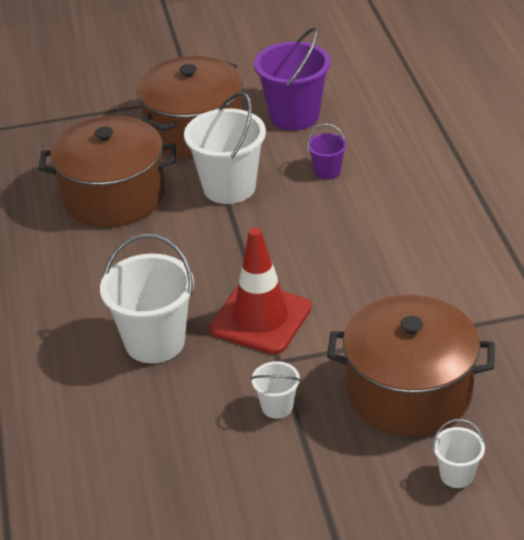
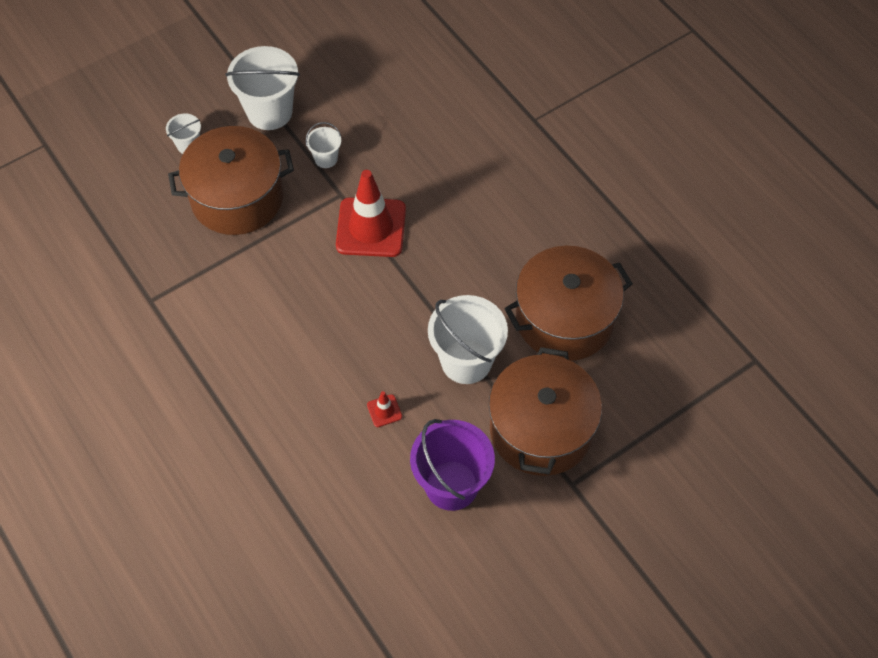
camera: 155 degrees right, 20 degrees up
white bucket [100,234,194,363] -> white bucket moved to [225,46,300,130]
purple bucket [307,123,347,180] -> red traffic cone [367,391,402,427]

